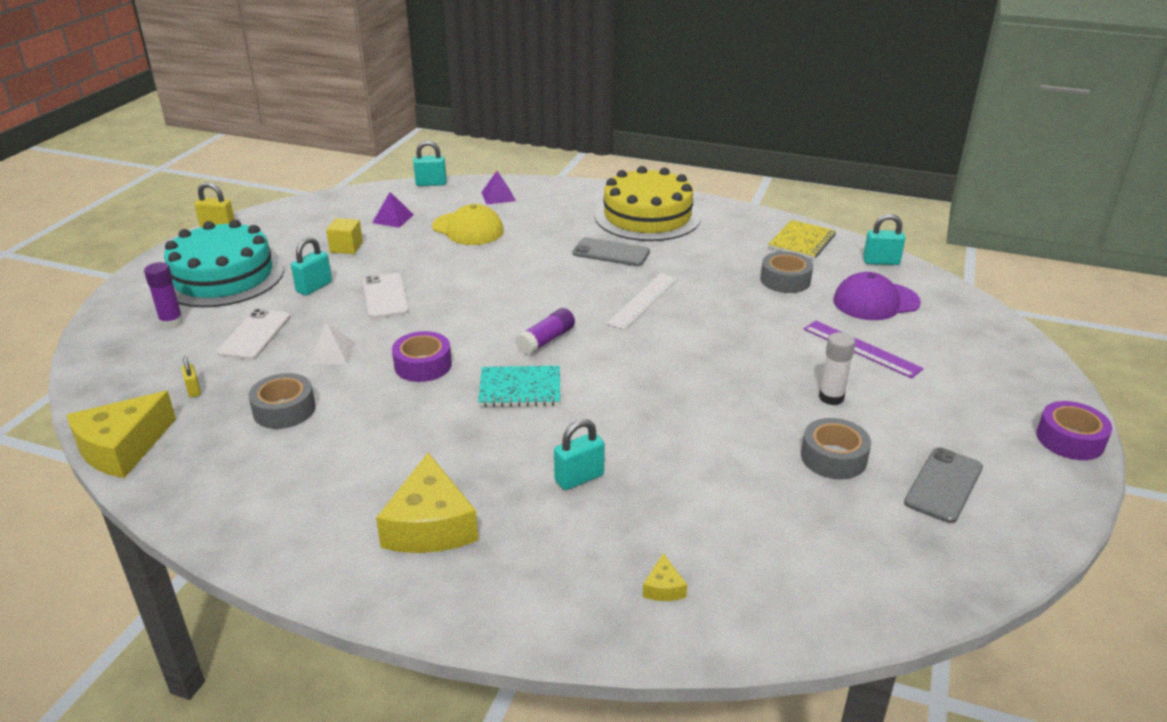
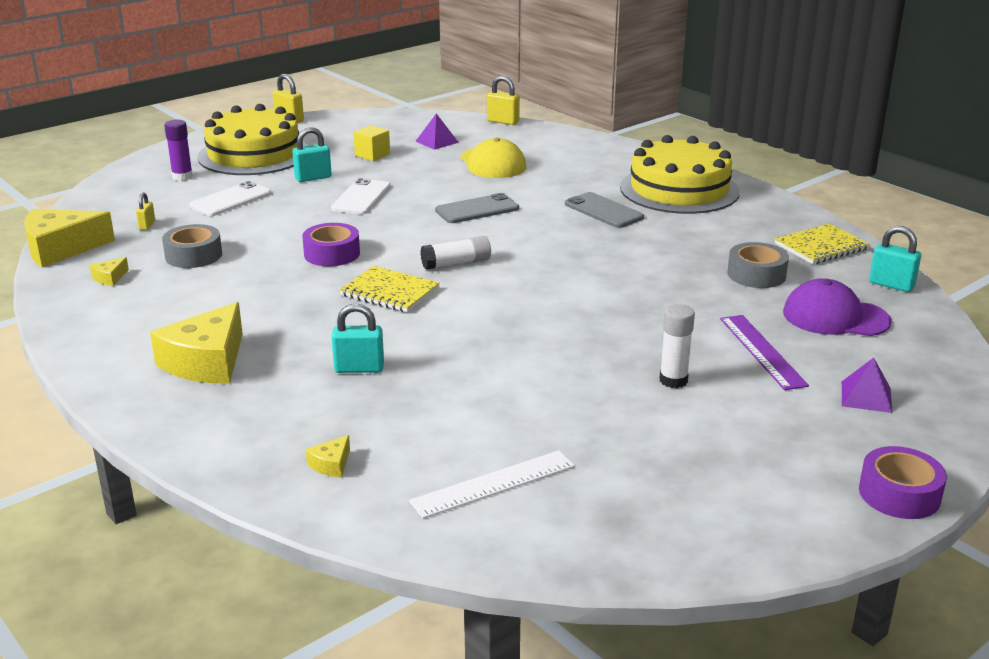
camera: 30 degrees right, 5 degrees down
turquoise cake [164,220,284,307] -> yellow cake [197,104,308,175]
white pyramid [309,322,355,364] -> none
turquoise padlock [413,140,447,186] -> yellow padlock [487,76,520,125]
turquoise notebook [478,366,560,407] -> yellow notebook [339,266,440,313]
purple pyramid [481,171,516,205] -> purple pyramid moved to [842,358,892,413]
purple glue stick [515,308,575,356] -> white glue stick [420,236,491,270]
white ruler [606,273,678,330] -> white ruler moved to [409,450,575,519]
grey tape [801,418,871,479] -> none
grey phone [904,447,983,523] -> grey phone moved to [435,193,519,223]
none -> yellow cheese [90,257,129,286]

